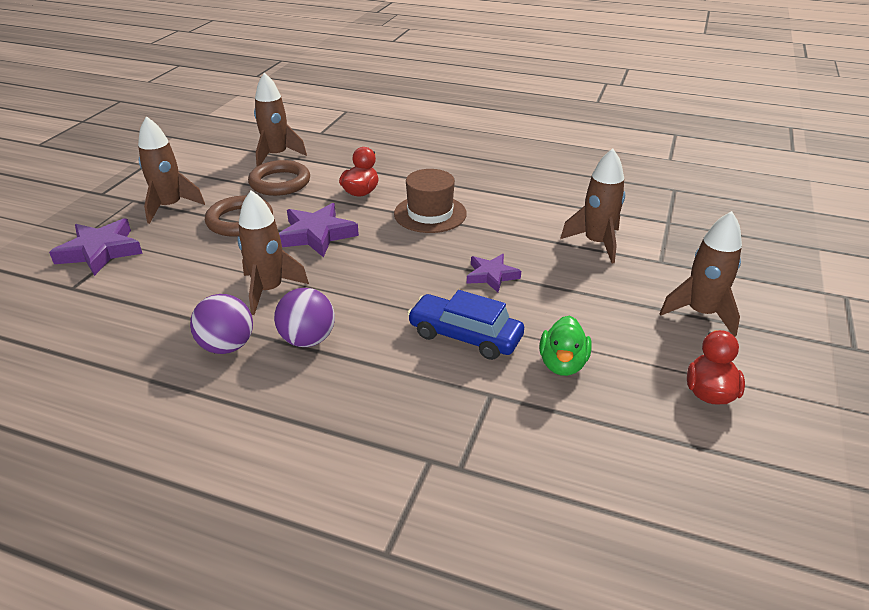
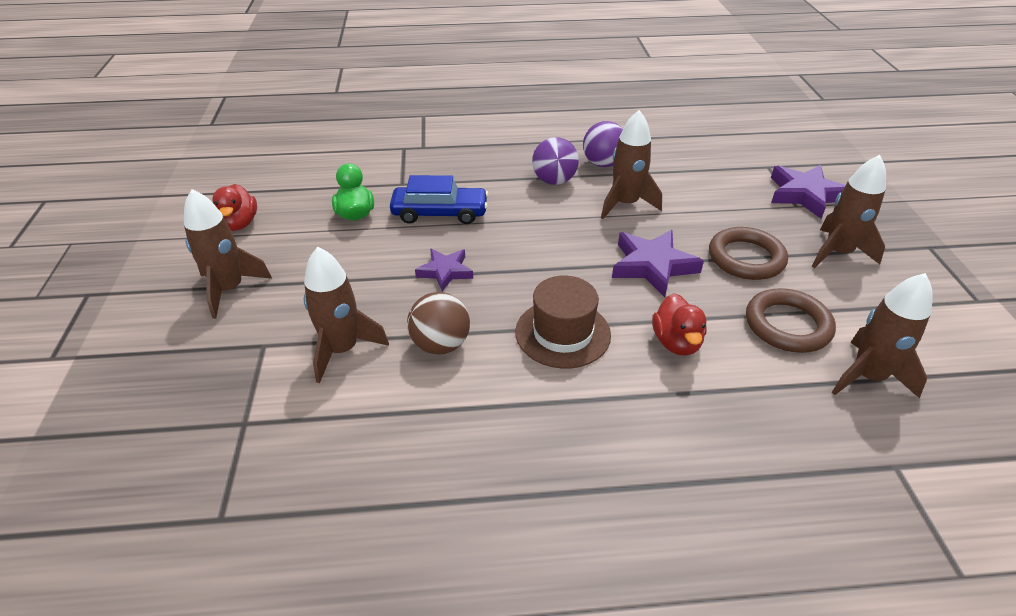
camera: 155 degrees right, 5 degrees up
none -> brown ball [407,292,470,355]

